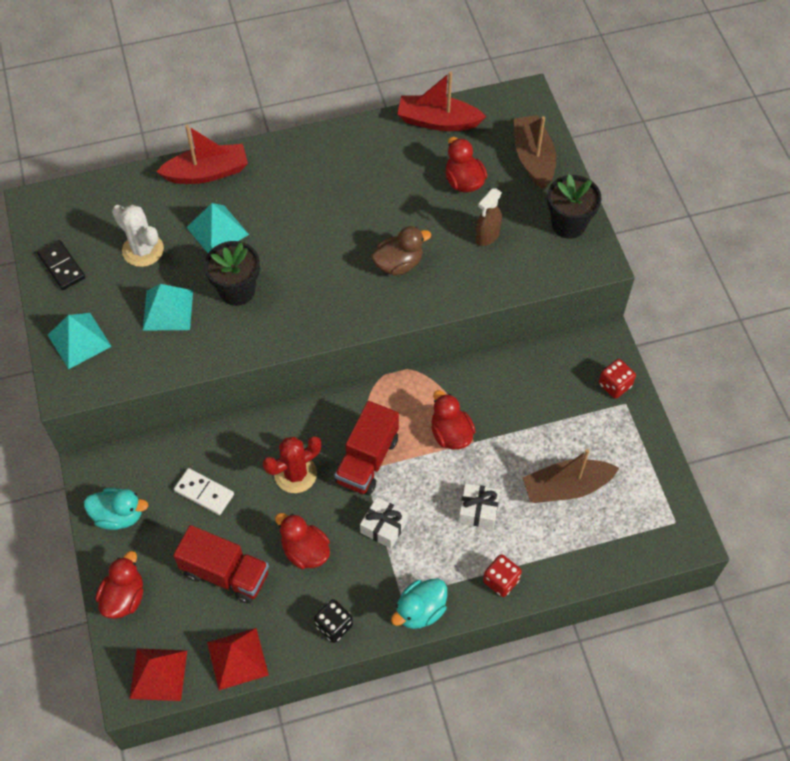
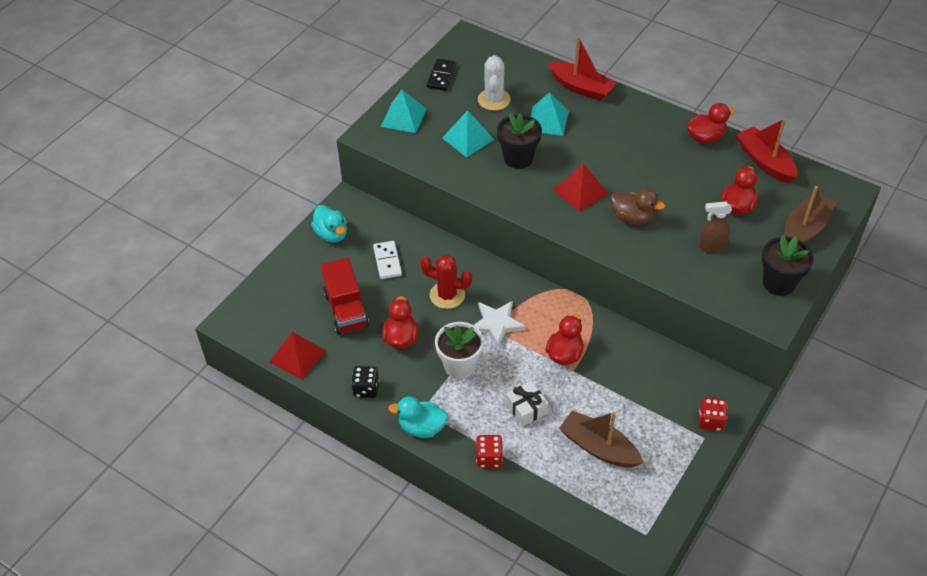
camera: 50 degrees right, 10 degrees down
red duck [96,551,143,619] -> red duck moved to [686,103,735,144]
red pyramid [129,648,187,701] -> red pyramid moved to [554,164,608,212]
red truck [335,401,399,495] -> white star [474,301,526,348]
white gift [360,497,408,549] -> white flower pot [435,322,484,379]

